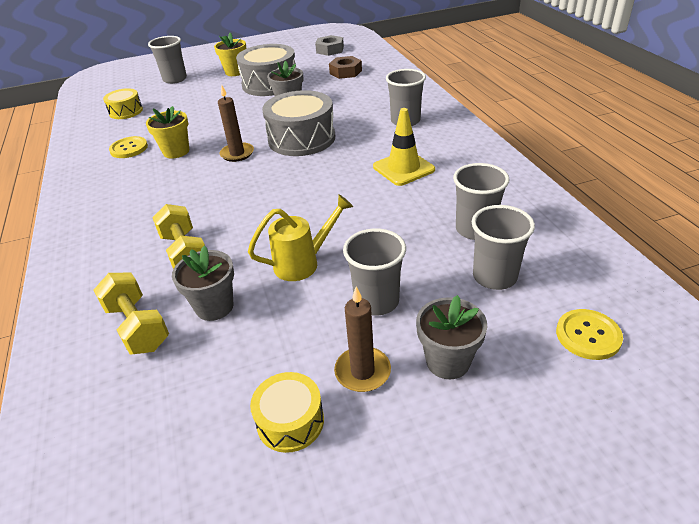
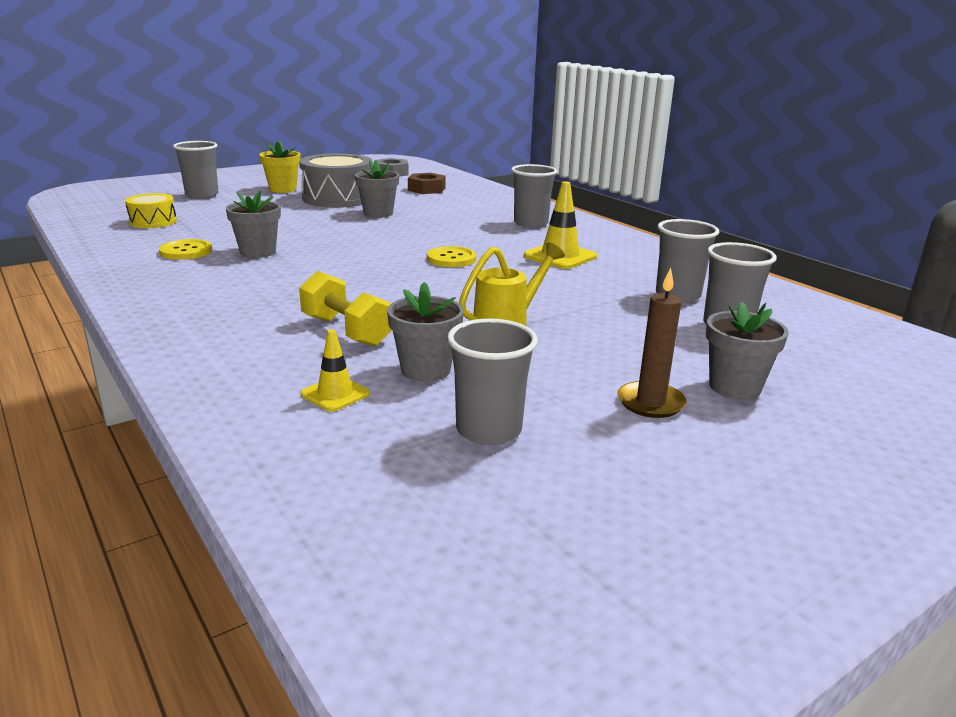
camera: 20 degrees left, 15 degrees down
yellow dumbbell [93,272,169,354] -> yellow traffic cone [301,329,370,412]
yellow flower pot [146,106,189,159] -> grey flower pot [226,190,281,258]
brown candle [218,85,254,162] -> none
yellow drum [250,372,324,453] -> none
grey drum [262,90,335,156] -> none
grey cup [343,228,406,316] -> grey cup moved to [447,319,538,445]
yellow button [556,309,623,360] -> yellow button moved to [427,246,476,267]

